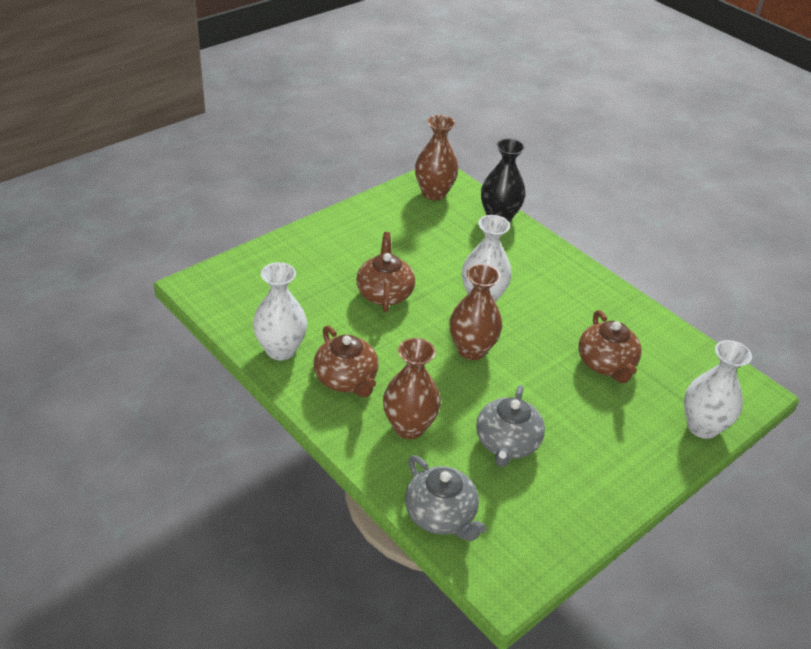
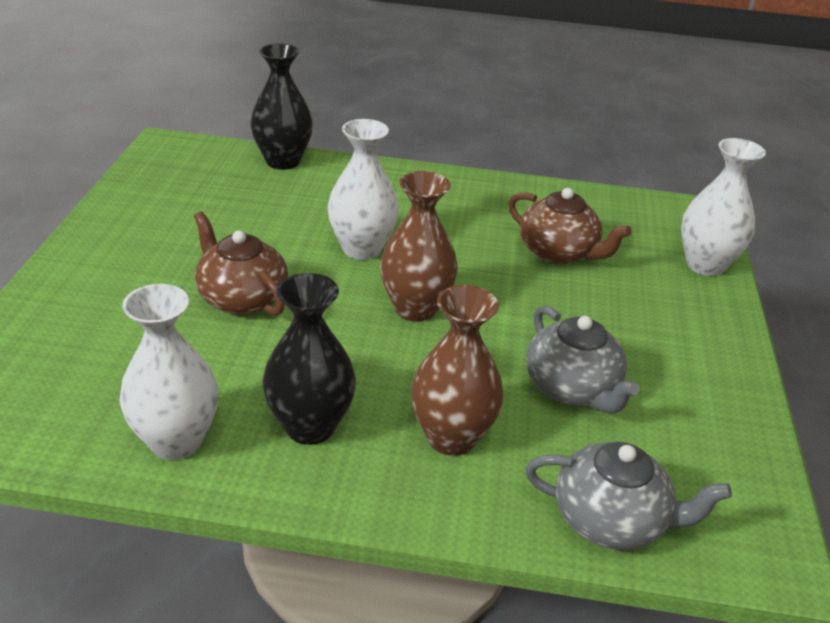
camera: 40 degrees left, 5 degrees down
brown teapot [313,326,379,397] -> black vase [262,273,356,445]
brown vase [415,115,459,200] -> none

